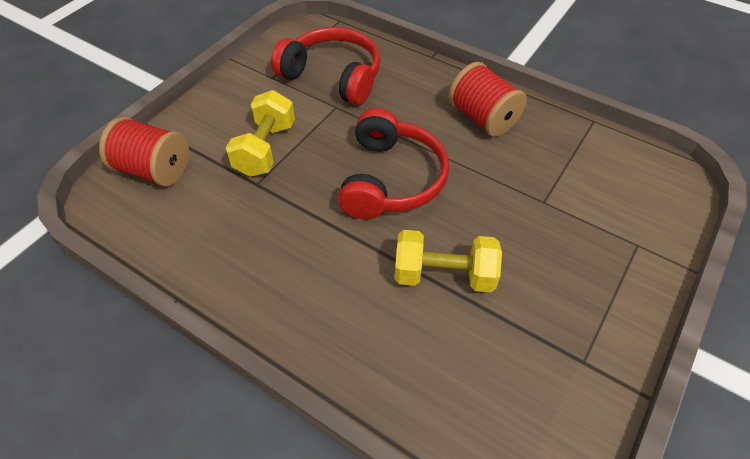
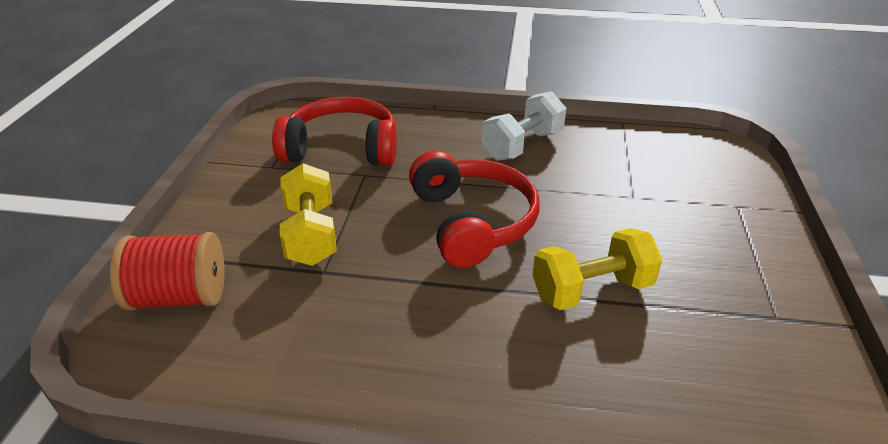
camera: 25 degrees left, 15 degrees down
red spool [449,62,527,137] -> white dumbbell [482,91,566,161]

